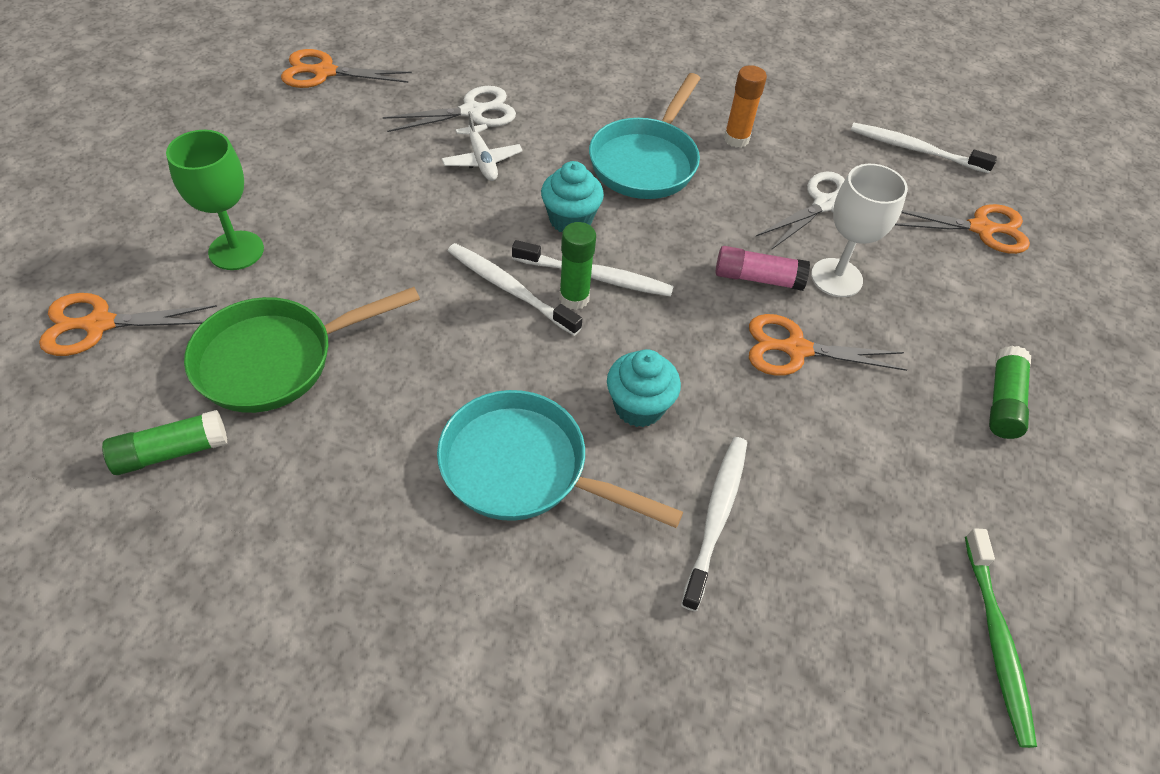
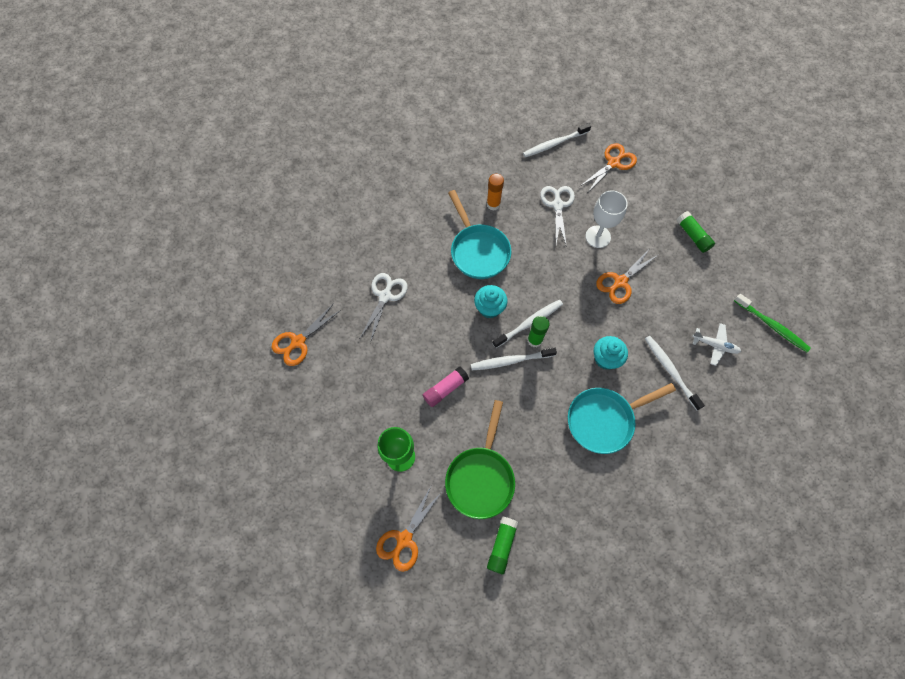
camera: 45 degrees left, 15 degrees up
white plane [441,111,523,181] -> white plane moved to [692,323,741,366]
pink glue stick [715,246,810,291] -> pink glue stick moved to [423,366,469,407]

